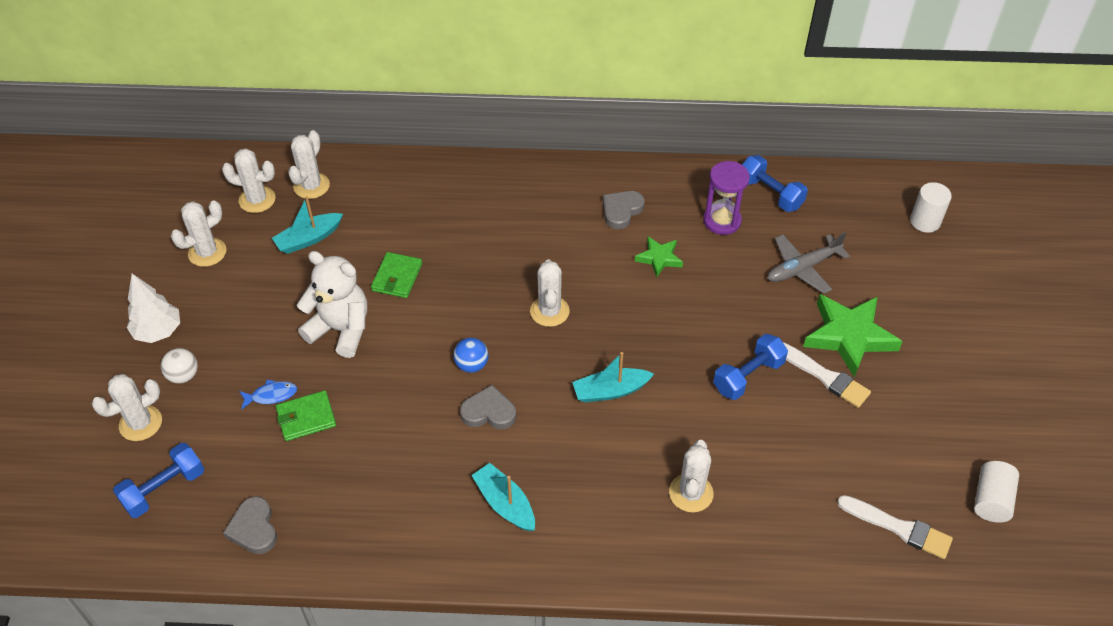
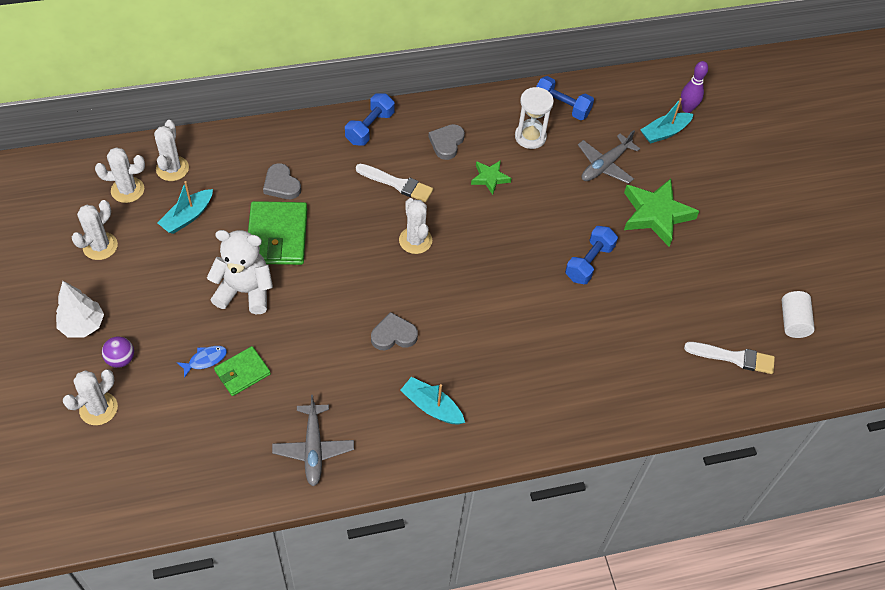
camera: 20 degrees left, 5 degrees up
blue dumbbell [113,443,204,518] -> blue dumbbell moved to [345,93,395,146]
white ball [161,348,198,384] -> purple ball [102,337,134,368]
grey heart [223,496,277,554] -> grey heart moved to [263,163,301,199]
green wallet [371,252,422,298] -> green wallet [248,201,307,265], size x1.71
blue ball [453,338,489,373] -> none
turquoise boat [572,352,654,403] -> turquoise boat moved to [641,98,694,144]
white cactus [669,440,714,512] -> none
purple hourglass [703,161,750,235] -> white hourglass [515,87,554,149]
white brush [783,342,871,408] -> white brush moved to [356,164,433,202]
white cylinder [910,182,952,233] -> purple bowling pin [681,61,708,113]
none -> grey plane [272,395,354,487]

